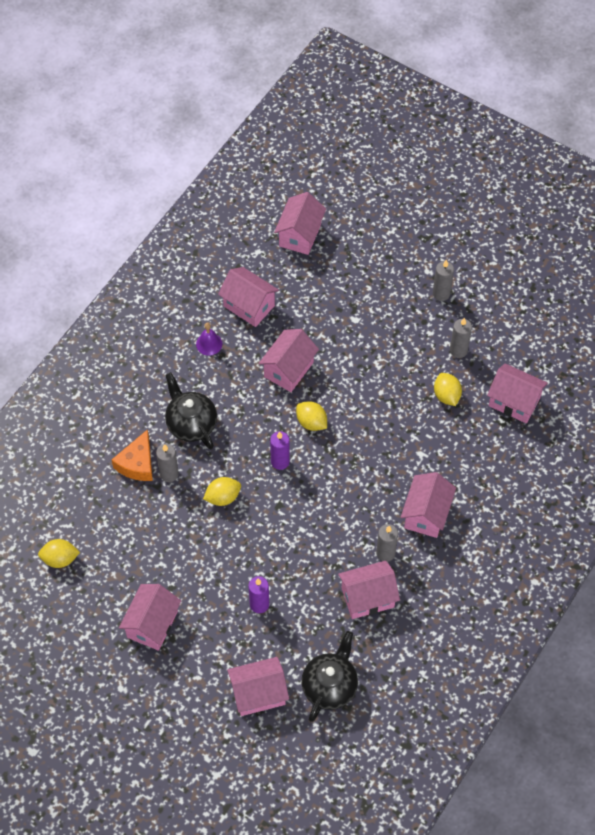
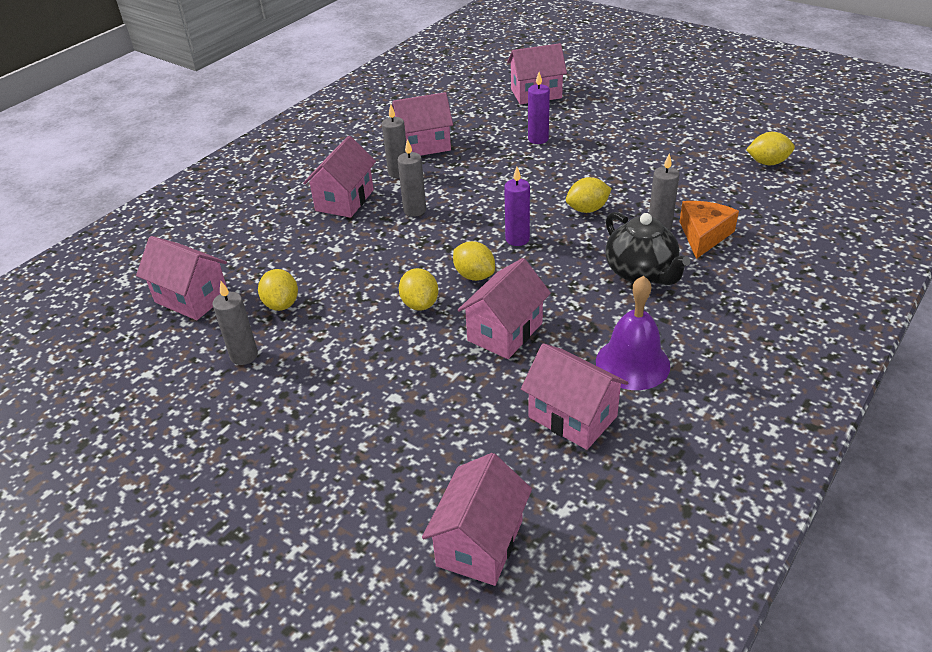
camera: 175 degrees left, 20 degrees down
pink house [119,584,181,651] -> none
purple bell [196,322,222,356] -> purple bell [596,276,670,390], size x1.74
black teapot [301,631,358,722] -> none
grey candle [433,260,454,301] -> grey candle moved to [398,139,426,217]
none -> yellow lemon [399,268,438,311]

